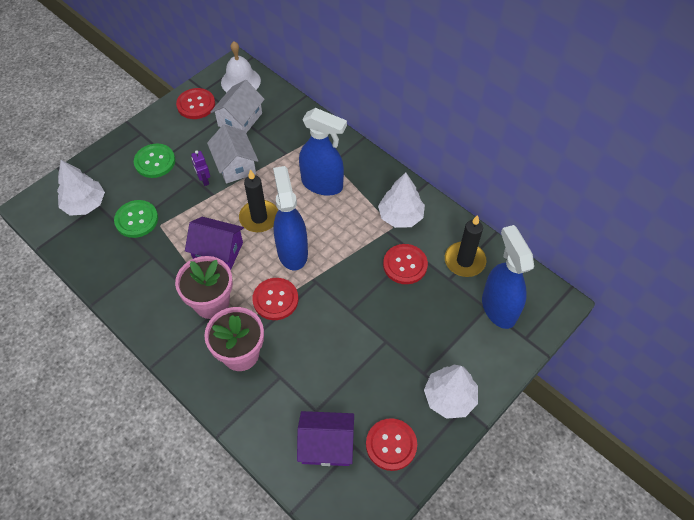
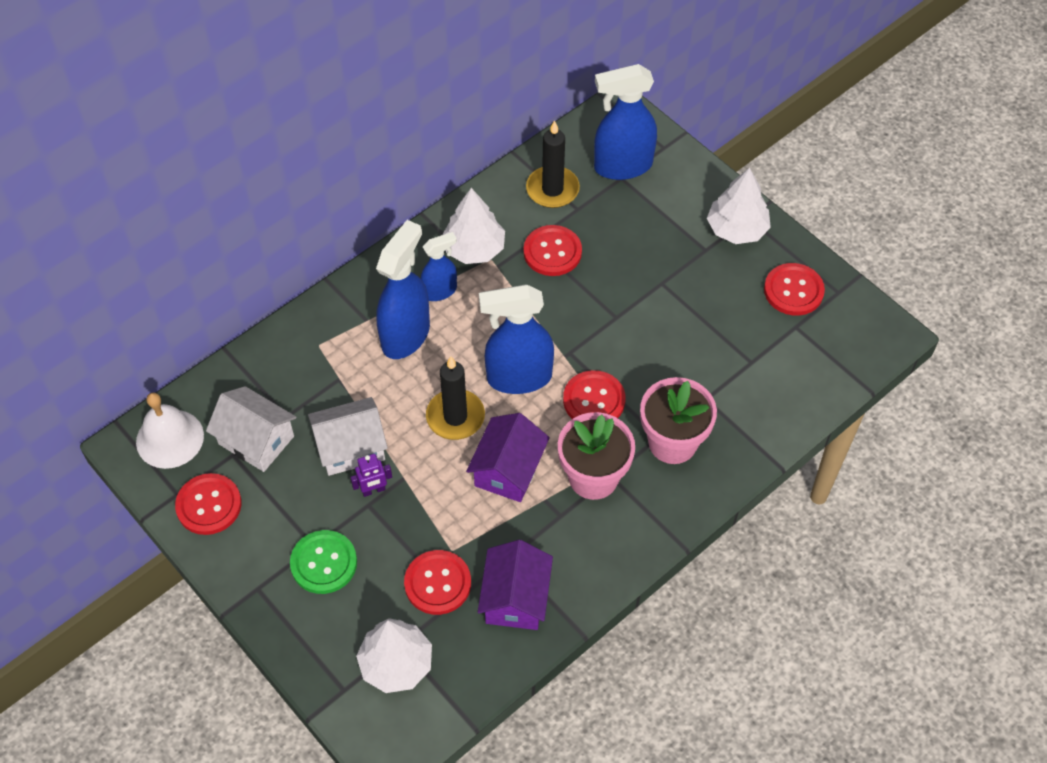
camera: 85 degrees left, 0 degrees up
green button [114,200,158,238] -> red button [404,550,471,615]
purple house [297,411,354,466] -> purple house moved to [478,540,553,630]
none -> blue spray bottle [421,232,457,301]

